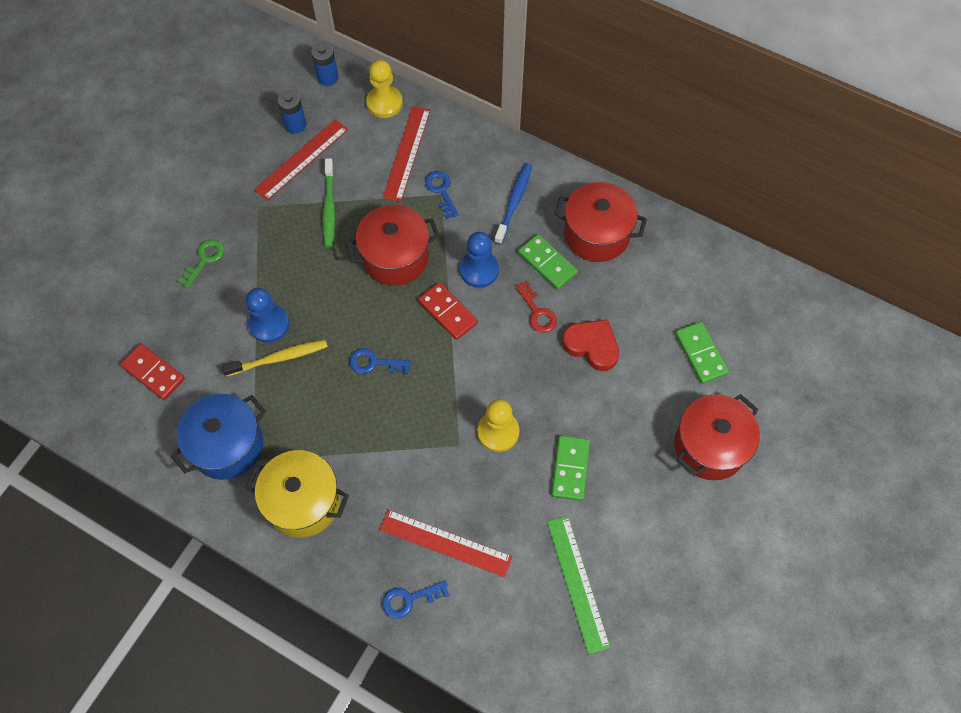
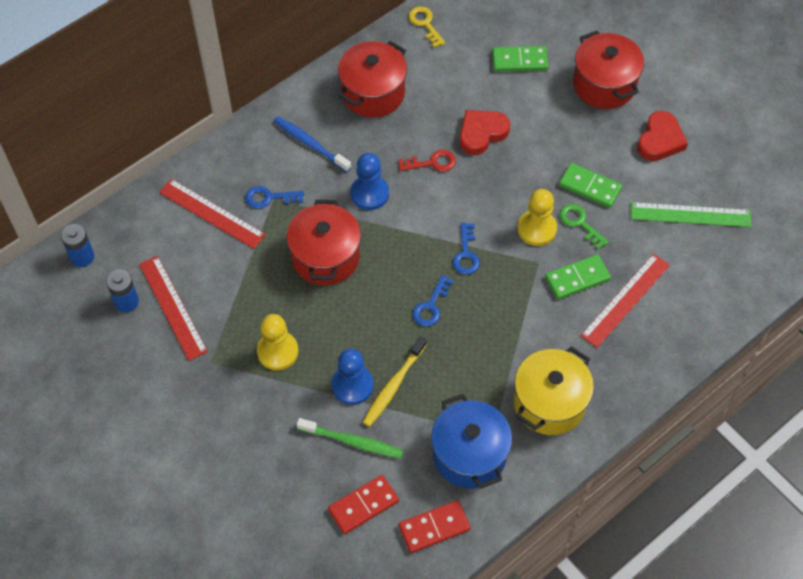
camera: 70 degrees left, 5 degrees down
green key [178,239,224,288] -> green key moved to [560,204,609,250]
yellow toothbrush [222,340,328,376] -> yellow toothbrush turned 150 degrees counterclockwise [363,336,427,427]
green toothbrush [323,158,335,247] -> green toothbrush moved to [297,418,404,459]
yellow pawn [366,60,403,118] -> yellow pawn moved to [257,314,299,370]
blue key [382,581,450,619] -> blue key moved to [453,222,480,275]
red domino [418,282,478,340] -> red domino moved to [399,500,471,553]
green domino [518,234,578,290] -> green domino moved to [545,254,611,300]
none -> yellow key [408,6,445,48]
none -> red heart [637,111,688,161]

